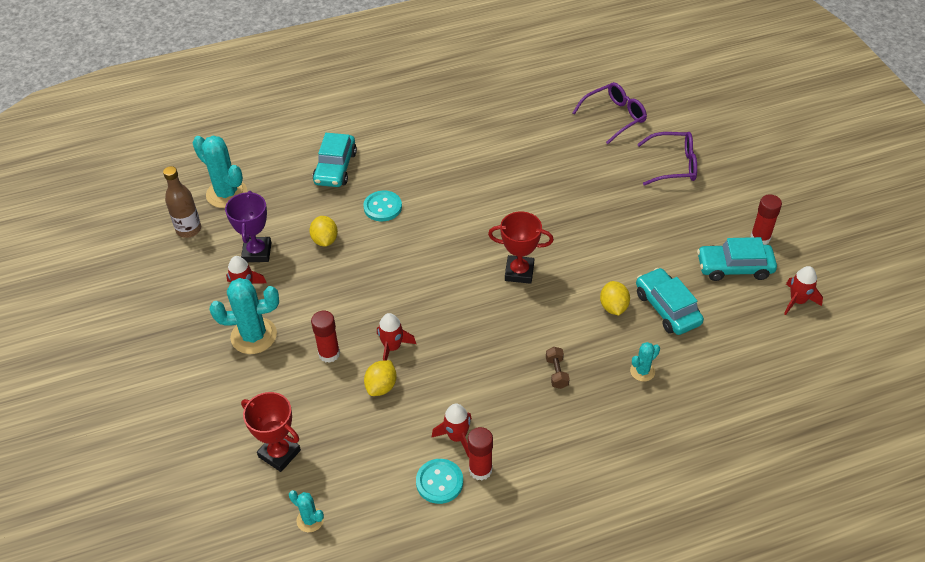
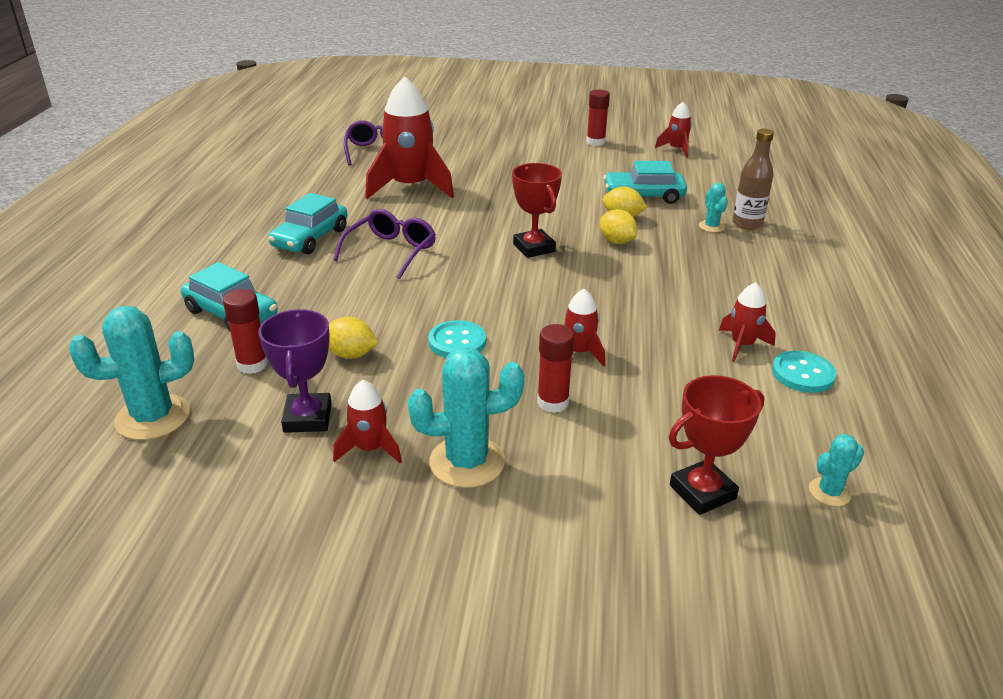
camera: 65 degrees left, 15 degrees down
brown bottle [163,166,201,238] -> brown bottle moved to [733,129,774,230]
turquoise cactus [210,278,279,354] -> turquoise cactus turned 60 degrees clockwise [408,347,524,488]
purple trophy [225,191,271,262] -> purple trophy turned 60 degrees clockwise [258,309,332,433]
turquoise button [363,191,402,221] -> turquoise button moved to [428,320,486,358]
yellow lemon [364,360,397,396] -> yellow lemon moved to [600,209,637,244]
red glue stick [468,427,493,480] -> red glue stick moved to [223,289,268,374]
red trophy [488,212,554,284] -> red trophy turned 60 degrees counterclockwise [512,163,562,258]
brown dumbbell [546,347,570,389] -> none
purple glasses [637,132,697,186] -> purple glasses moved to [333,209,436,279]
turquoise car [697,237,777,281] -> turquoise car moved to [268,193,347,254]
none -> red rocket [365,76,454,199]

